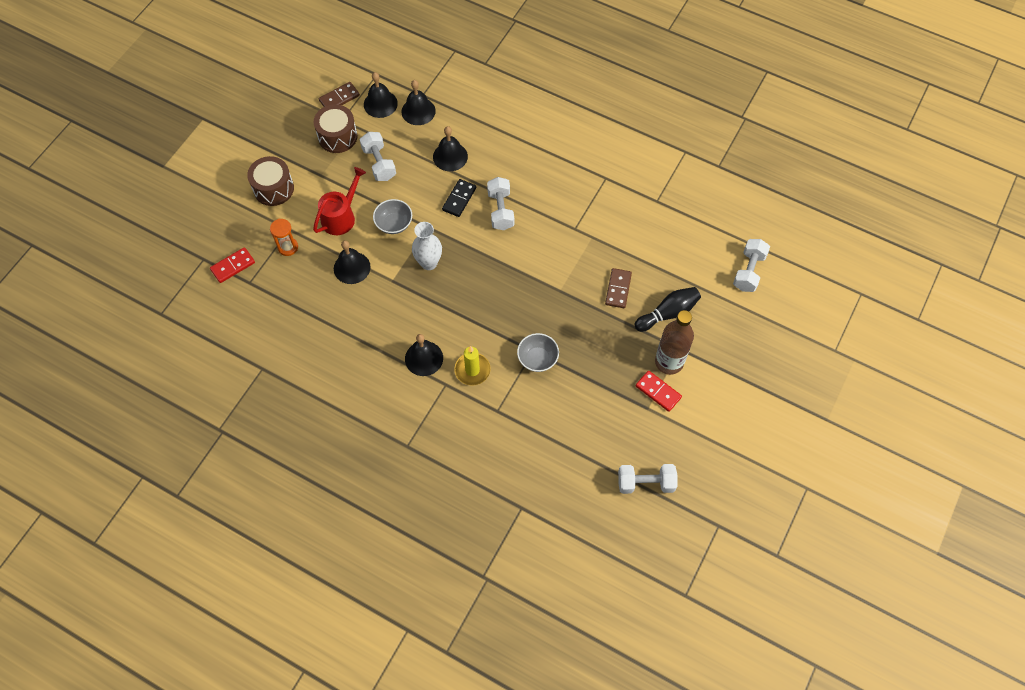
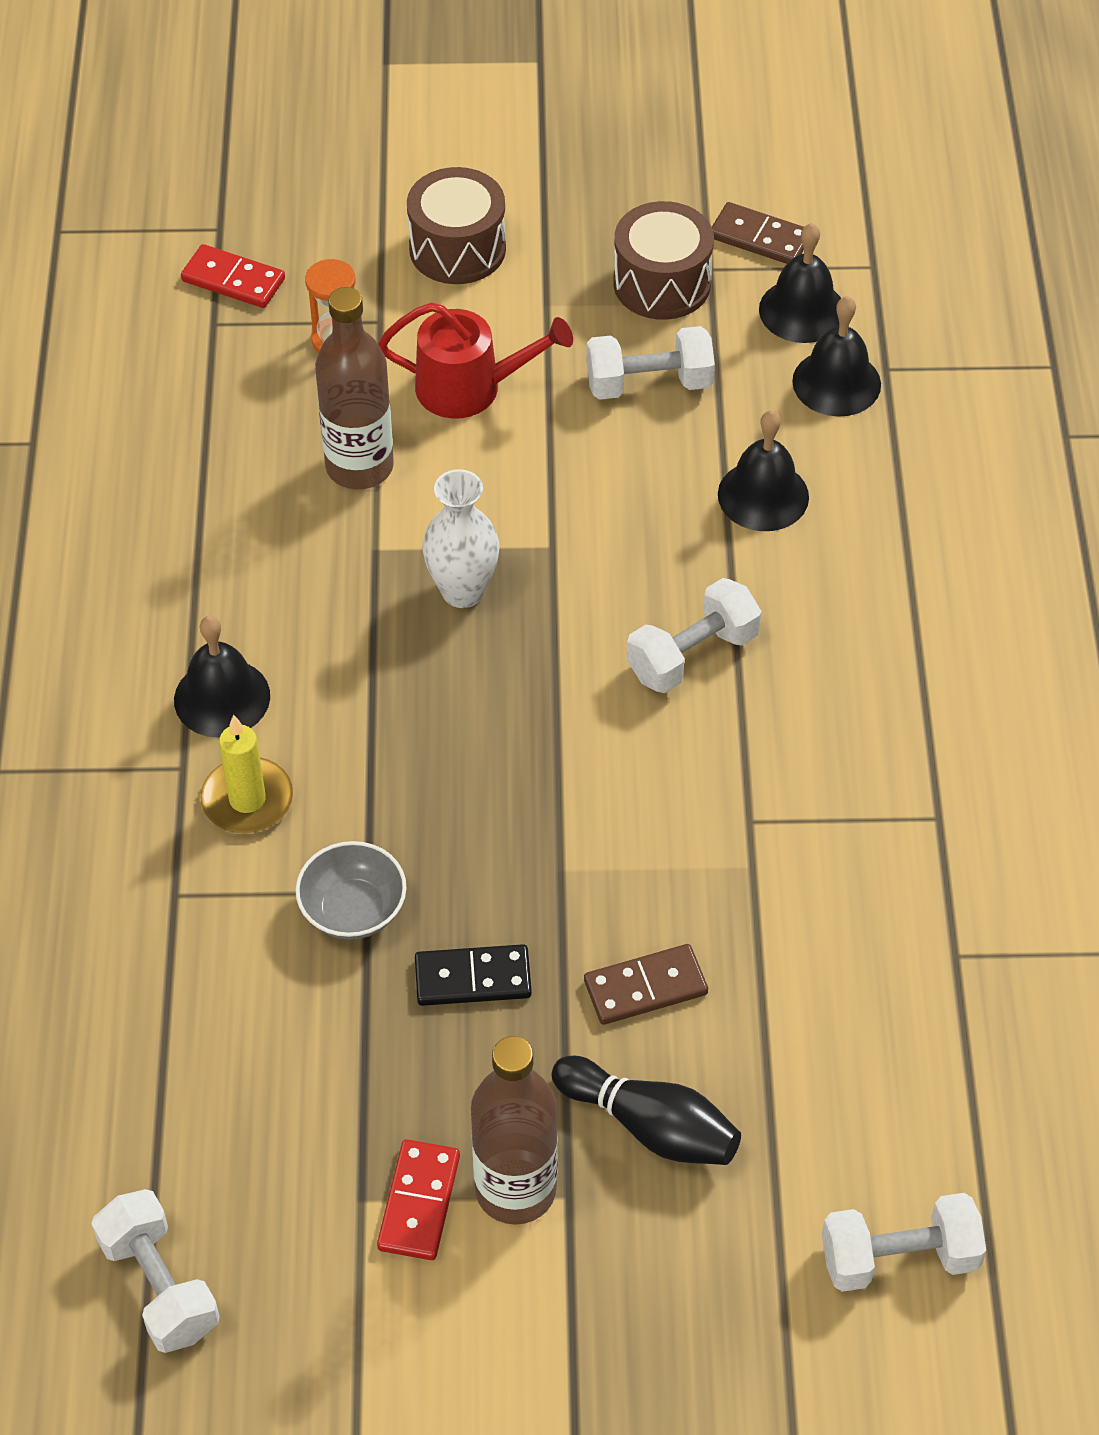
camera: 60 degrees right, 10 degrees down
black bell [334,240,371,284] -> brown bottle [315,287,394,489]
white dumbbell [360,132,396,181] -> white dumbbell turned 45 degrees clockwise [586,326,715,400]
grey bowl [373,199,412,234] -> none
black domino [442,179,476,217] -> black domino moved to [415,944,532,1006]

